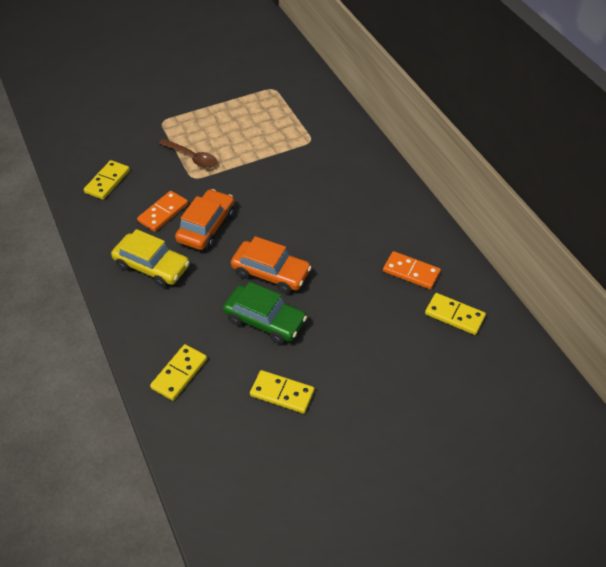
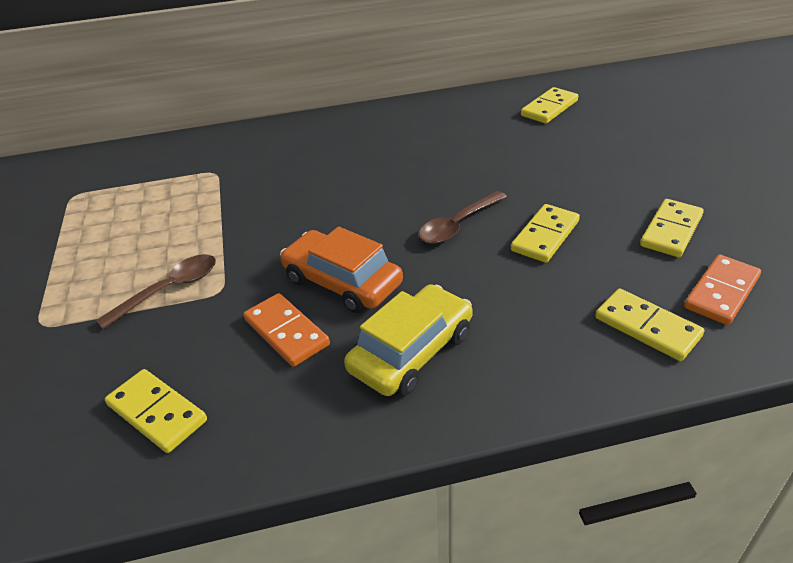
camera: 75 degrees left, 10 degrees down
green car [223,282,307,344] -> yellow domino [511,204,580,263]
orange car [231,236,312,294] -> brown spoon [419,191,507,244]
orange domino [383,251,441,289] -> orange domino moved to [684,254,761,325]

